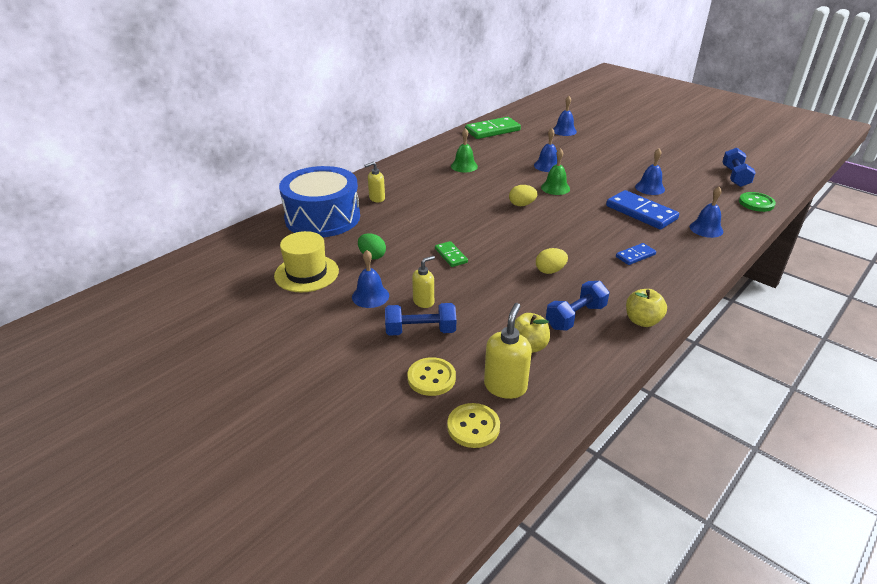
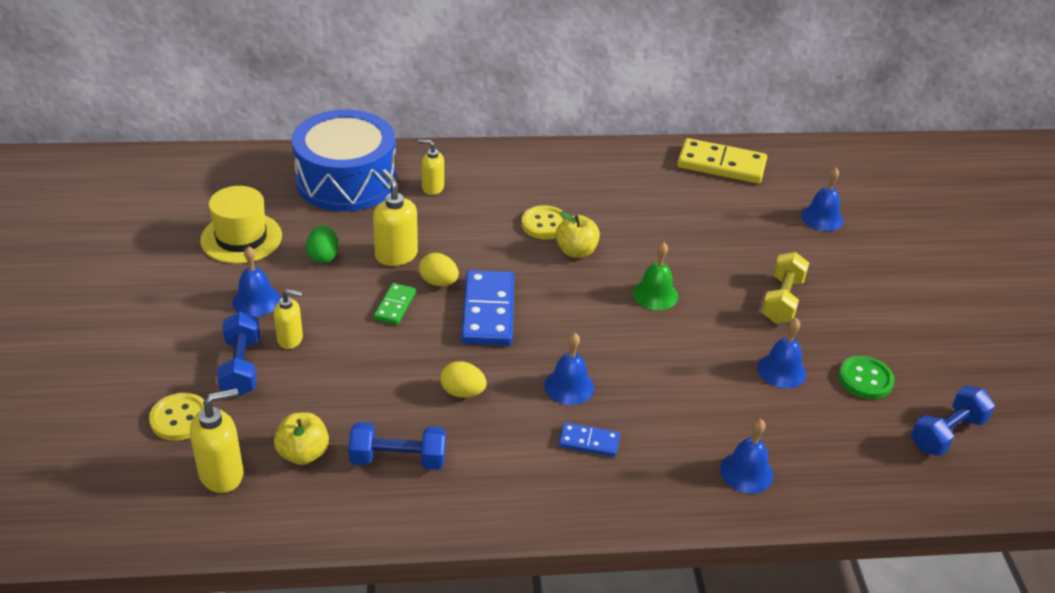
camera: 40 degrees right, 5 degrees up
blue dumbbell [385,303,456,336] -> blue dumbbell turned 45 degrees clockwise [217,311,260,397]
yellow button [447,403,500,448] -> yellow button moved to [521,205,565,240]
green bell [451,128,478,172] -> none
green domino [465,117,521,139] -> yellow domino [677,138,767,184]
yellow egg [509,185,538,206] -> yellow egg moved to [419,253,459,286]
blue bell [534,128,557,172] -> blue bell moved to [544,333,594,405]
blue domino [606,190,679,229] -> blue domino moved to [461,270,514,346]
yellow apple [626,289,667,327] -> yellow apple moved to [556,211,600,258]
green button [739,192,776,212] -> green button moved to [838,356,894,399]
none -> yellow soap dispenser [373,170,418,266]
none -> yellow dumbbell [762,252,809,324]

